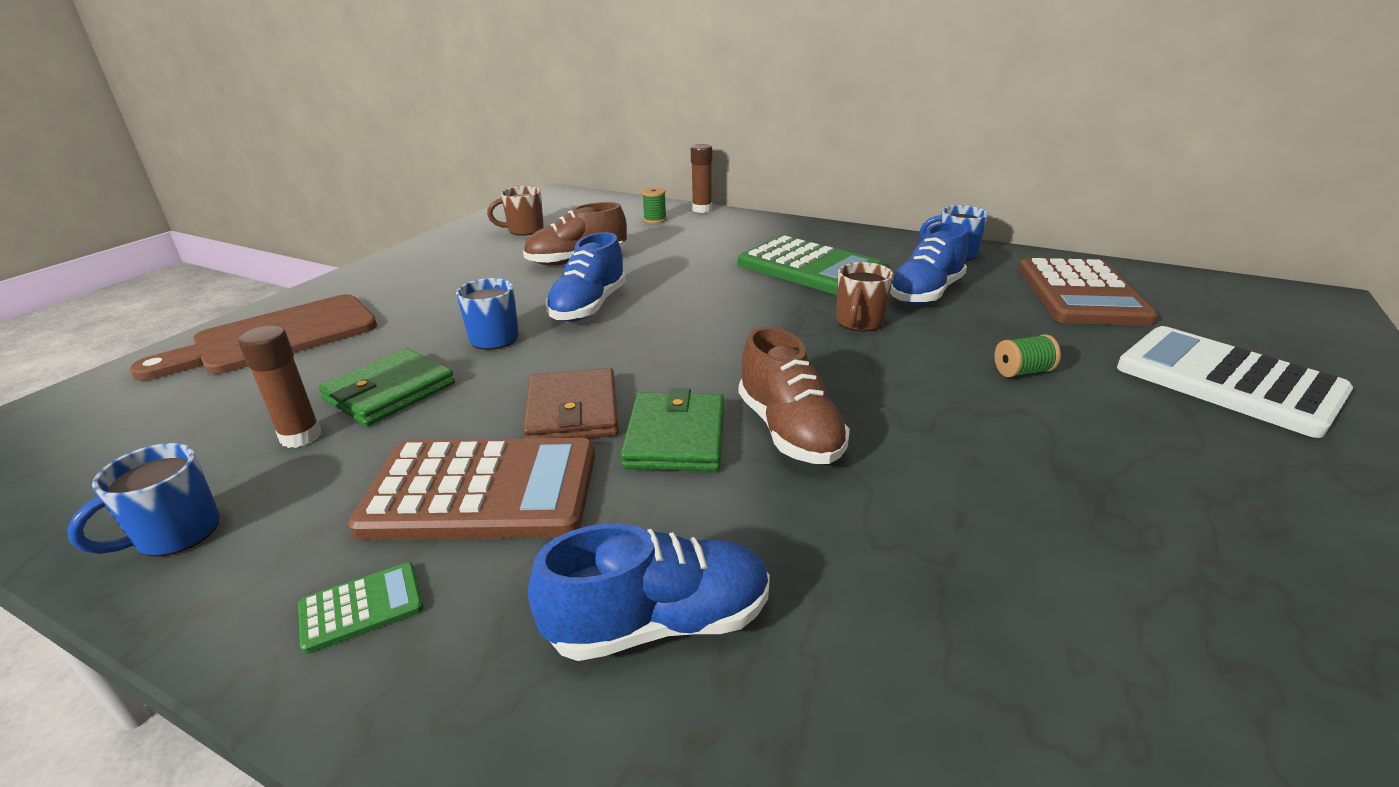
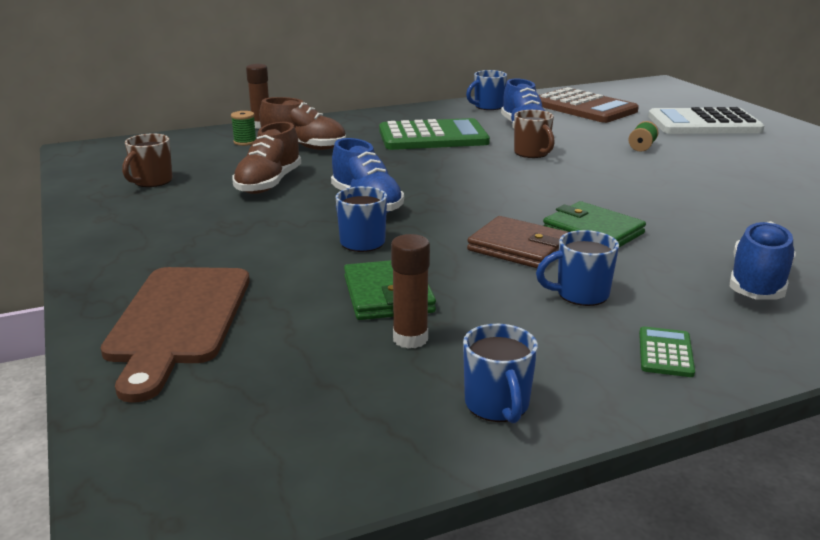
camera: 50 degrees left, 5 degrees down
brown calculator [348,438,595,540] -> blue mug [536,230,619,306]
brown shoe [739,327,850,464] -> brown shoe moved to [259,97,346,150]

